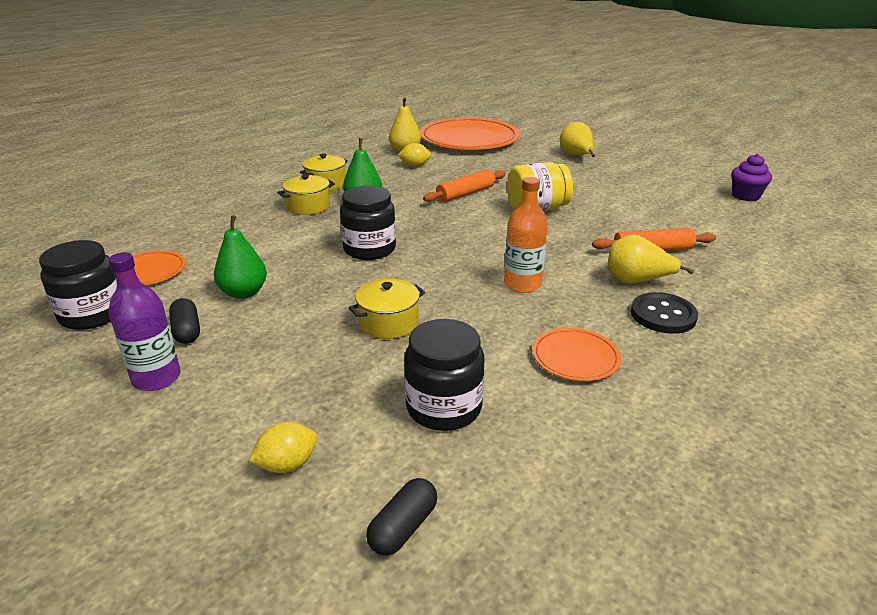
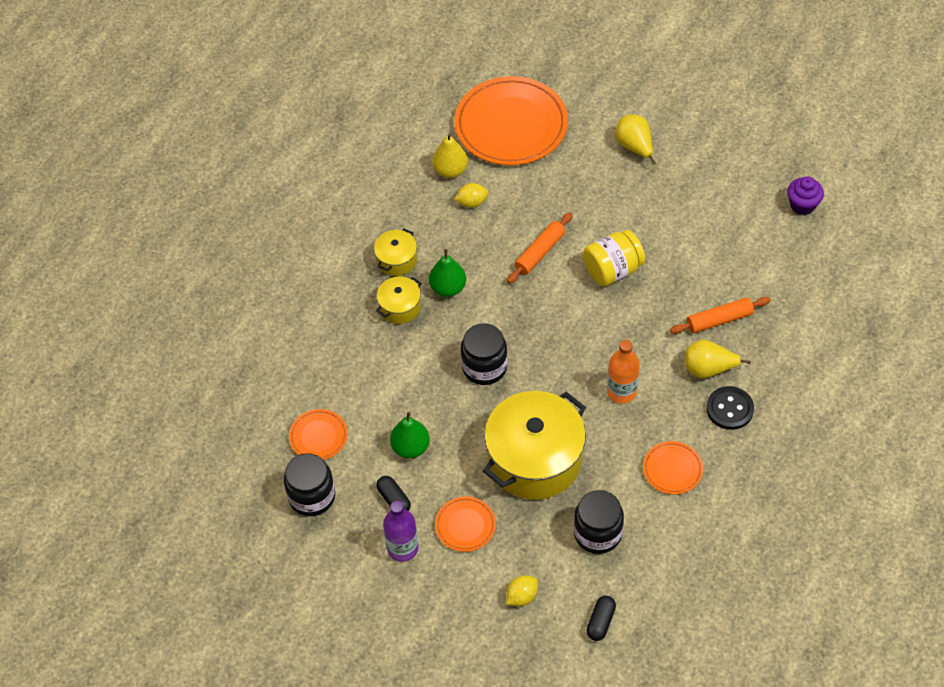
camera: 10 degrees left, 25 degrees up
yellow pot [349,279,425,339] -> yellow pot [483,391,586,500], size x2.14
none -> orange plate [435,496,496,552]

